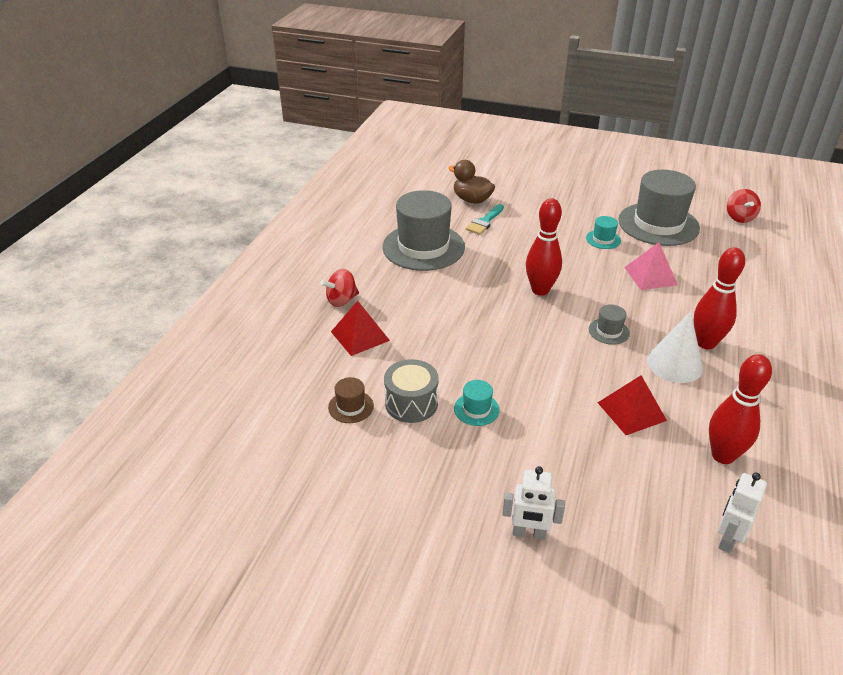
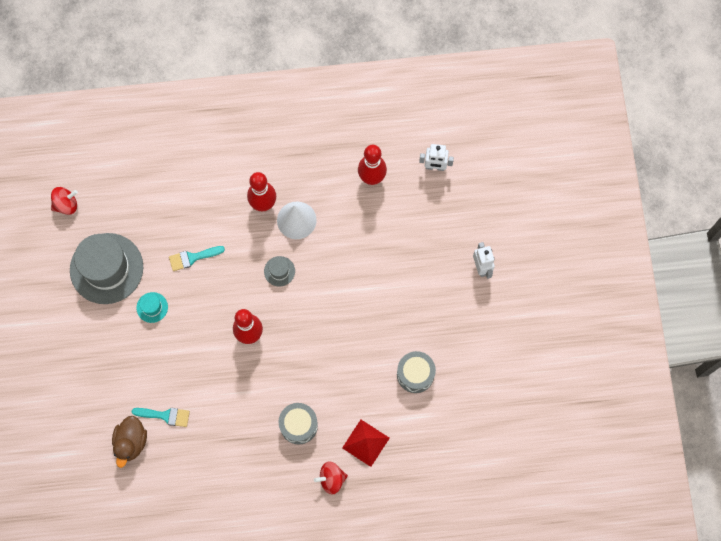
camera: 115 degrees left, 35 degrees up
red spinning top [320,269,359,307] -> red spinning top turned 135 degrees clockwise [314,461,348,495]
brown hat [328,377,374,423] -> none
grey hat [382,190,465,271] -> none
turquoise hat [454,380,500,426] -> none
red pyramid [598,375,667,435] -> none
pink pyramid [624,242,678,290] -> turquoise brush [169,246,225,271]
none -> grey drum [279,403,318,444]

